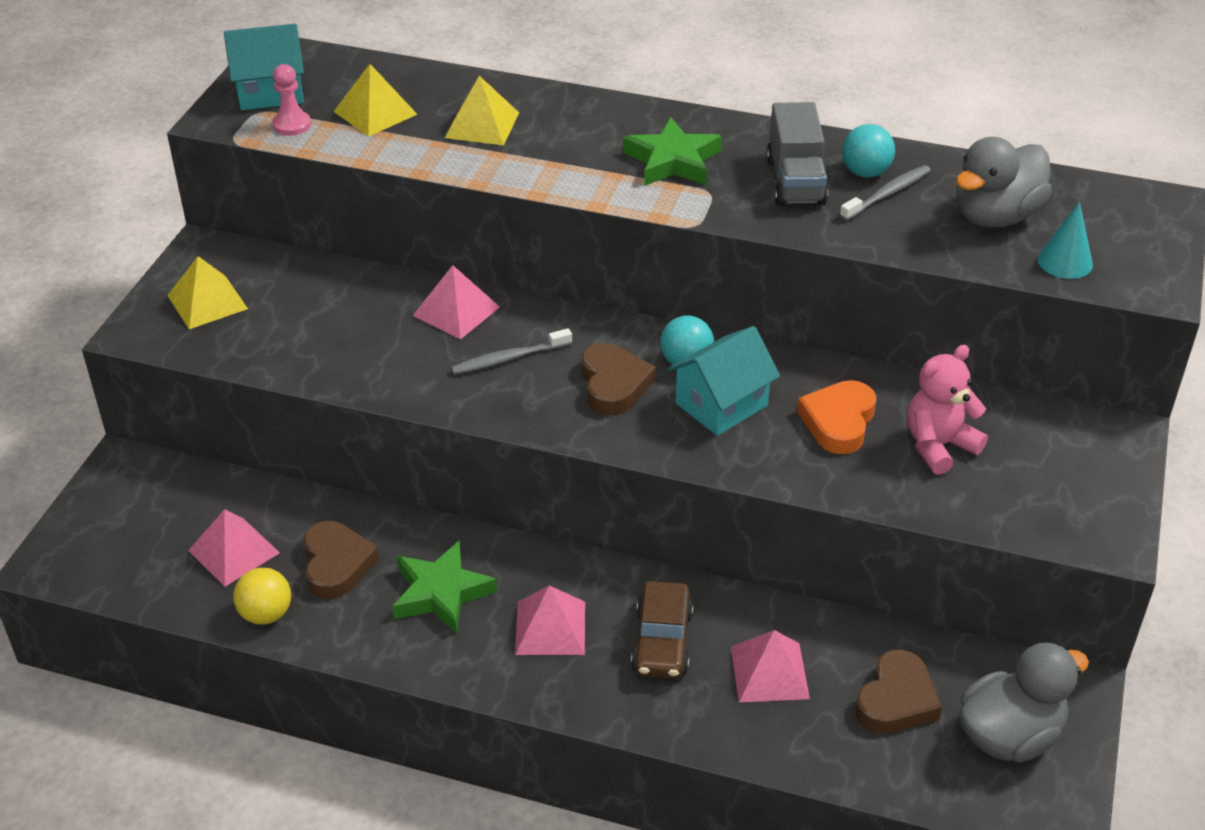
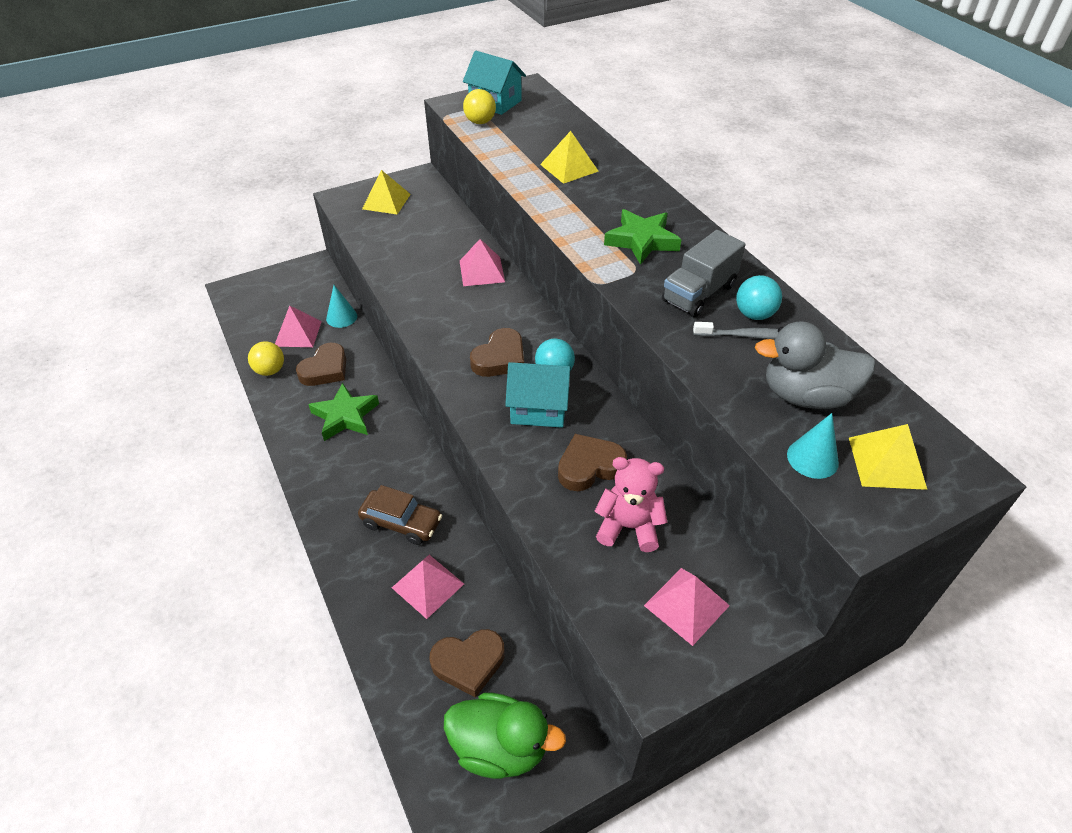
camera: 45 degrees right, 5 degrees up
pink pawn [272,64,311,136] -> yellow ball [463,89,496,124]
yellow pyramid [333,64,418,137] -> yellow pyramid moved to [849,424,927,490]
grey toothbrush [451,328,572,375] -> none
pink pyramid [515,585,585,655] -> pink pyramid moved to [644,568,730,646]
brown car [631,581,694,679] -> brown car turned 120 degrees counterclockwise [358,485,442,545]
orange heart [797,380,876,454] -> brown heart [558,434,627,491]
grey duck [959,642,1089,762] -> green duck [444,693,566,779]
none -> turquoise cone [326,285,357,328]

